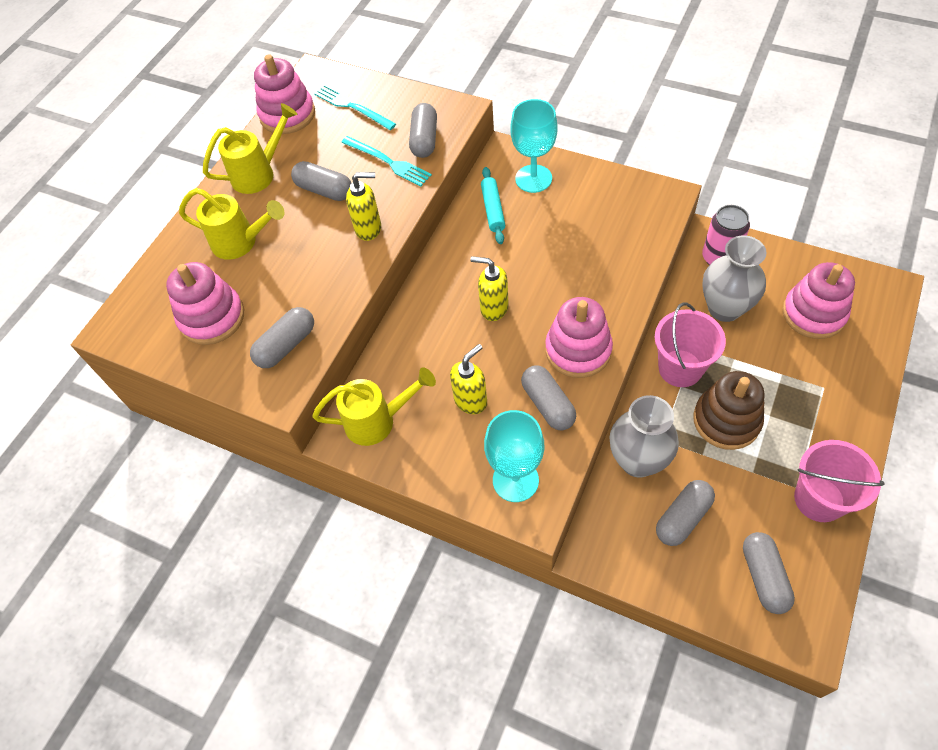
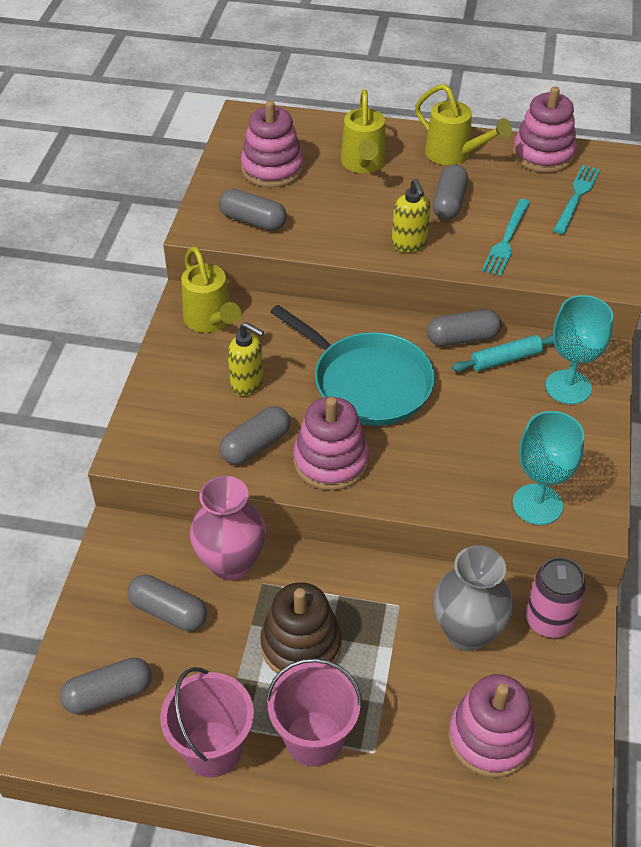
camera: 70 degrees right, 10 degrees down
grey capsule [409,103,437,158] -> grey capsule moved to [427,310,501,346]
yellow soap dispenser [470,256,509,321] -> turquoise pan [270,305,435,426]
turquoise goblet [484,410,544,502] -> turquoise goblet moved to [512,411,584,525]
grey vase [610,395,679,478] -> pink vase [190,476,266,580]
pink bucket [655,302,726,387] -> pink bucket moved to [266,658,362,767]

